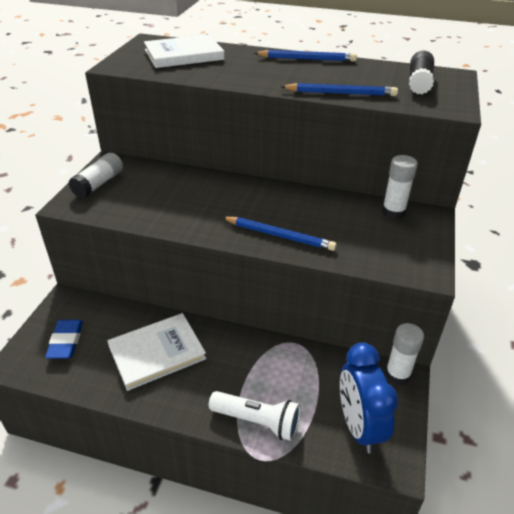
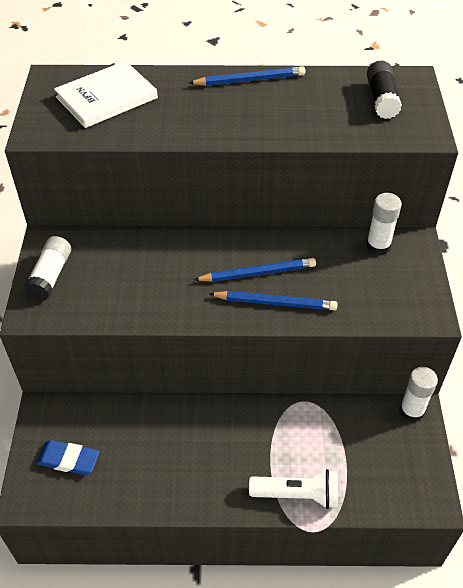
camera: 15 degrees left, 10 degrees up
blue eraser [45,320,83,359] -> blue eraser turned 60 degrees counterclockwise [36,440,100,475]
white book [107,313,206,391] -> none
blue pencil [280,83,398,96] -> blue pencil moved to [194,258,316,282]
blue clock [340,343,398,453] -> none

